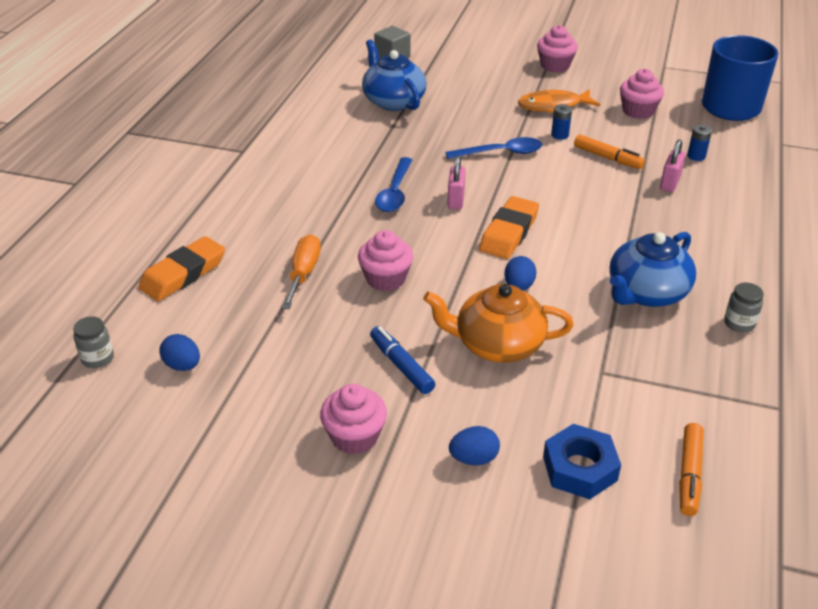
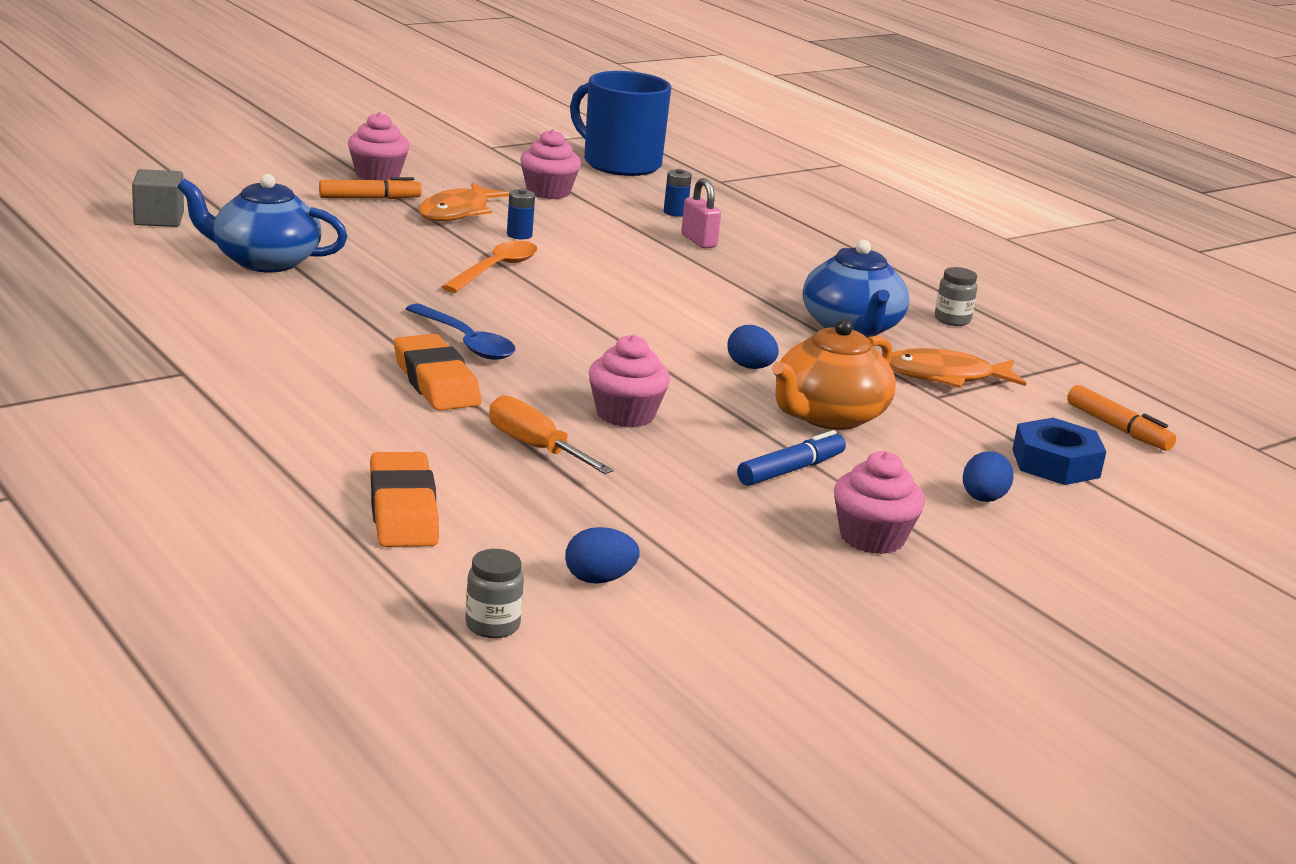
camera: 55 degrees left, 15 degrees down
blue marker [370,326,435,394] -> blue marker turned 135 degrees clockwise [737,430,846,486]
blue spoon [445,137,543,159] -> orange spoon [442,241,537,293]
pink padlock [447,156,466,210] -> none
orange eraser [479,196,539,259] -> orange eraser moved to [394,334,481,411]
orange marker [574,134,645,169] -> orange marker moved to [319,177,422,199]
none -> orange fish [889,348,1026,388]

